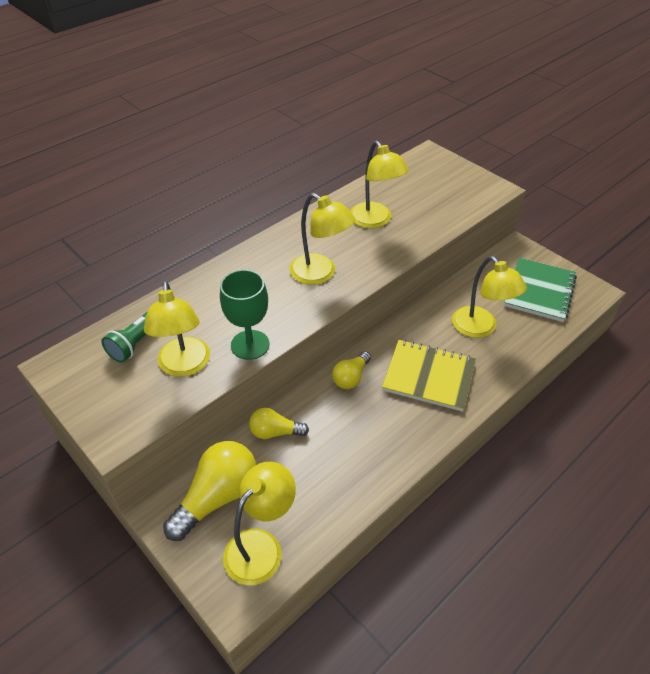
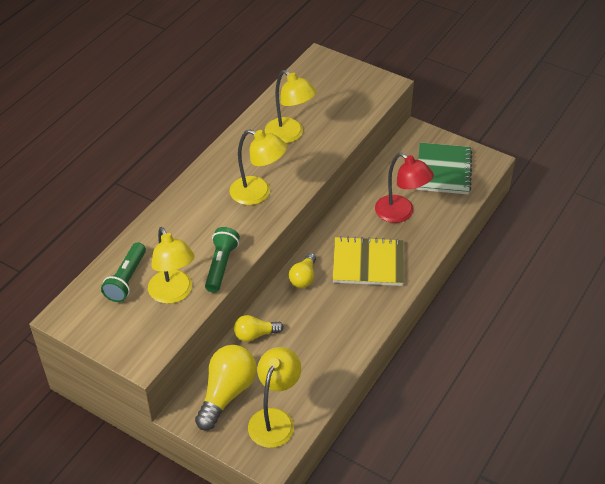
camera: 15 degrees left, 0 degrees up
green goblet [220,270,270,360] -> green flashlight [205,227,240,293]
yellow lamp [452,256,527,338] -> red lamp [375,153,434,223]

